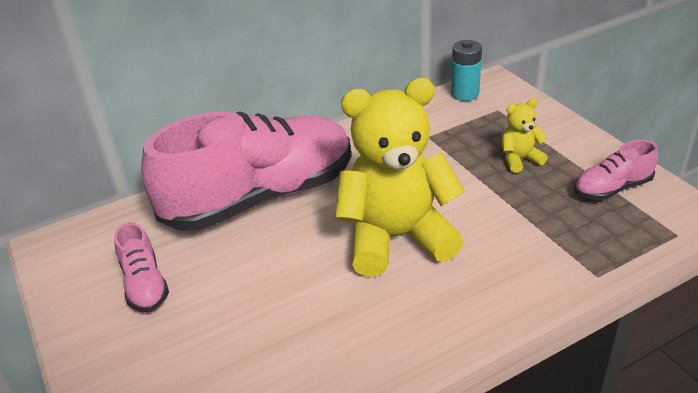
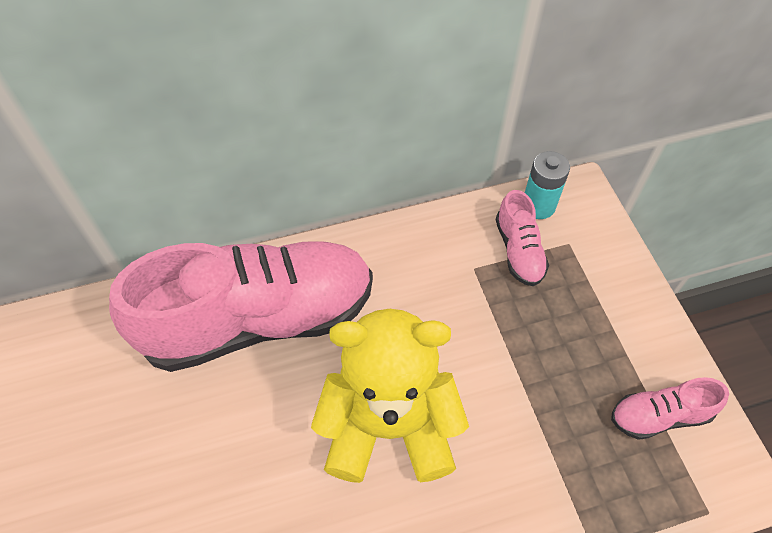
camera: 10 degrees right, 20 degrees up
pink shoe [114,222,169,312] -> pink shoe moved to [496,190,549,286]
yellow teddy bear [502,98,548,173] -> none

